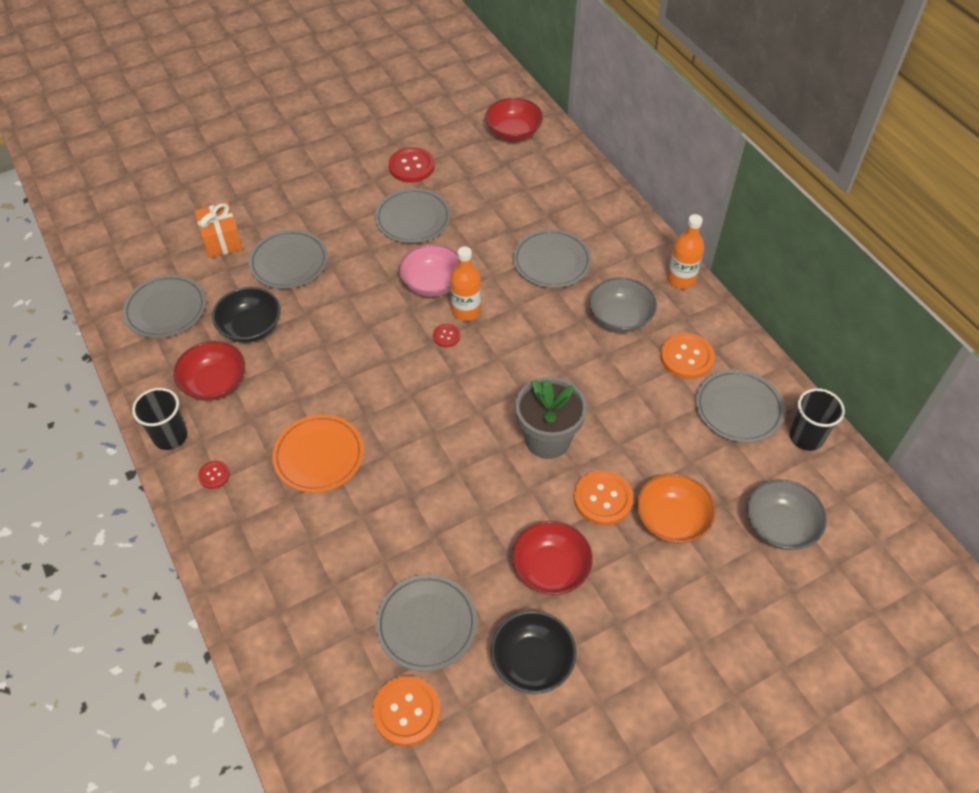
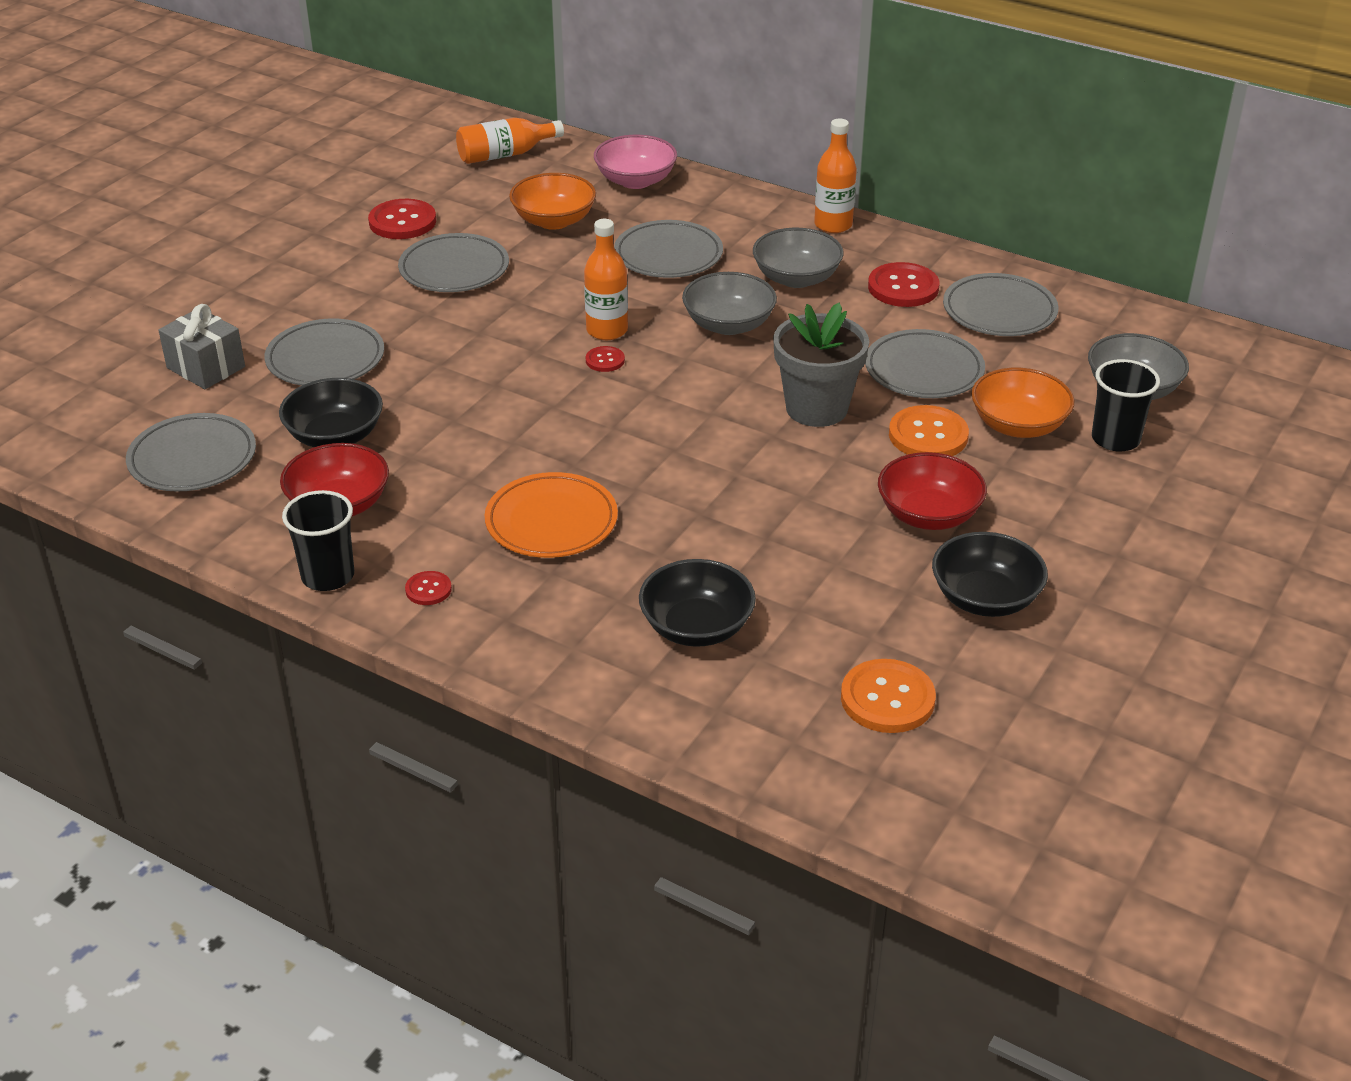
camera: 30 degrees left, 15 degrees down
orange gift [195,202,243,258] -> grey gift [158,304,245,389]
grey plate [376,574,477,672] -> grey plate moved to [865,329,985,398]
pink bowl [399,244,459,297] -> pink bowl moved to [594,135,677,189]
red bowl [485,98,543,141] -> orange bottle [456,118,564,164]
orange button [660,333,715,379] -> red button [868,262,940,307]
black cup [790,388,845,451] -> black cup moved to [1092,359,1160,451]
none -> orange bowl [509,173,596,230]
none -> black bowl [639,559,756,647]
none -> grey bowl [682,272,777,335]

